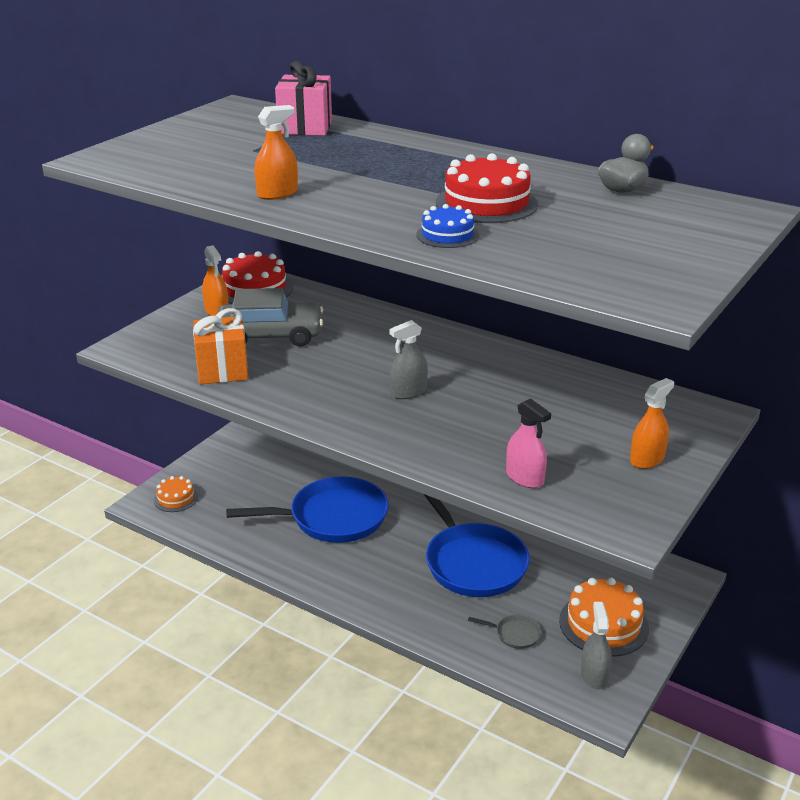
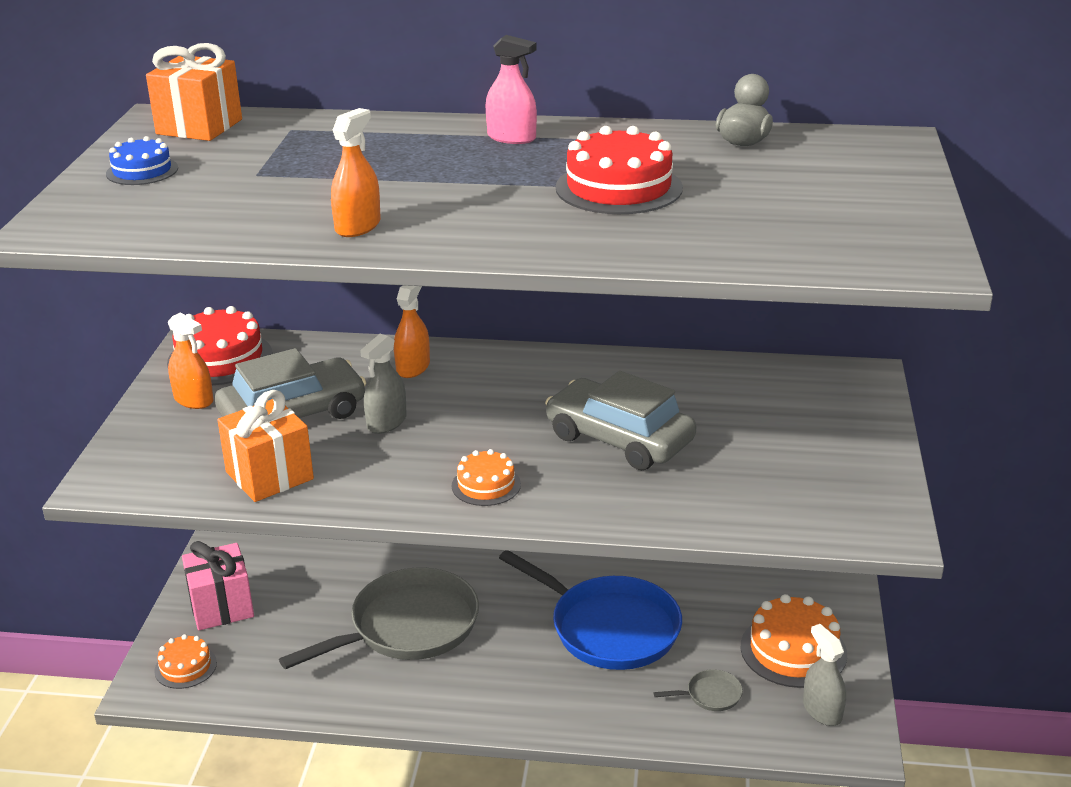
camera: 25 degrees left, 0 degrees up
blue pan [226,476,389,543] -> grey pan [279,567,479,669]
pink gift [275,61,332,136] -> pink gift moved to [182,541,254,630]
grey spray bottle [390,320,428,399] -> grey spray bottle moved to [360,334,407,434]
blue cake [416,204,479,248] -> blue cake moved to [106,136,178,185]
pink spray bottle [506,398,551,488] -> pink spray bottle moved to [486,35,537,144]
orange spray bottle [630,378,674,469] -> orange spray bottle moved to [394,285,430,378]
none -> orange gift [146,43,242,141]
none -> orange cake [452,449,521,506]
none -> grey car [545,371,696,470]

